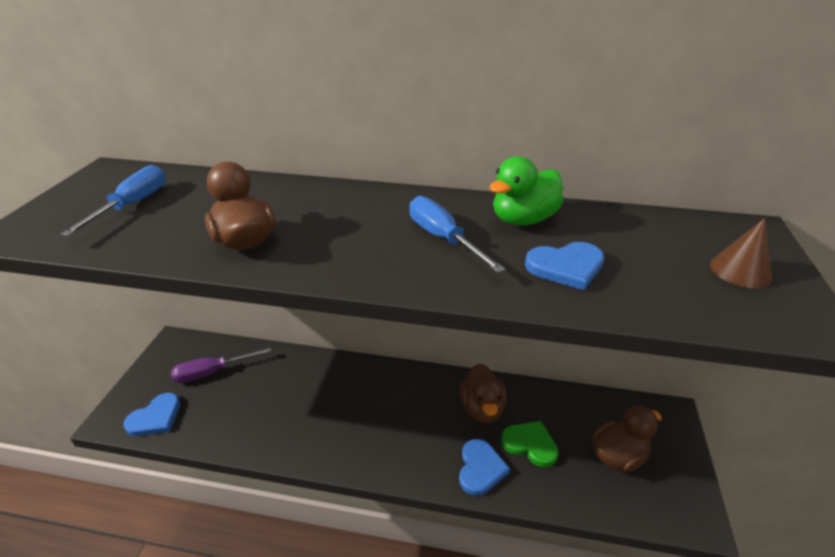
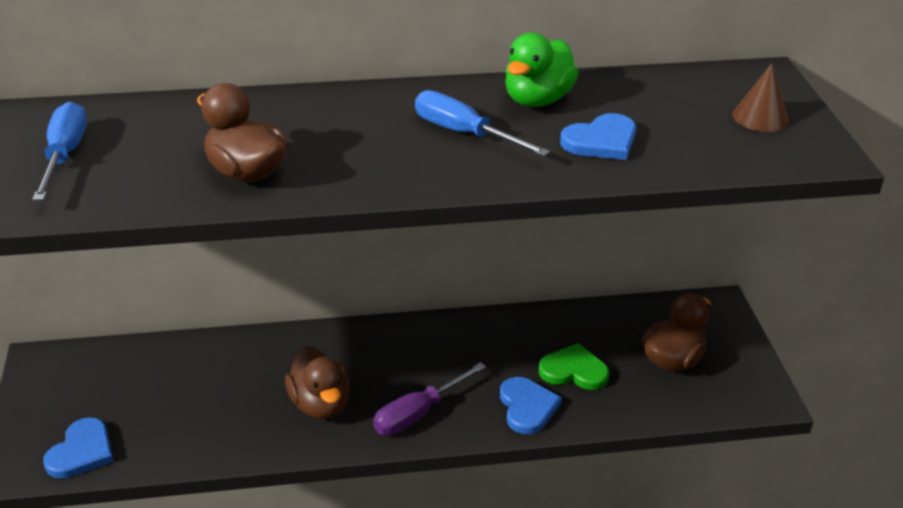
camera: 20 degrees left, 0 degrees up
purple screwdriver [171,347,272,383] -> purple screwdriver moved to [373,362,486,435]
brown duck [459,364,507,423] -> brown duck moved to [285,346,351,419]

